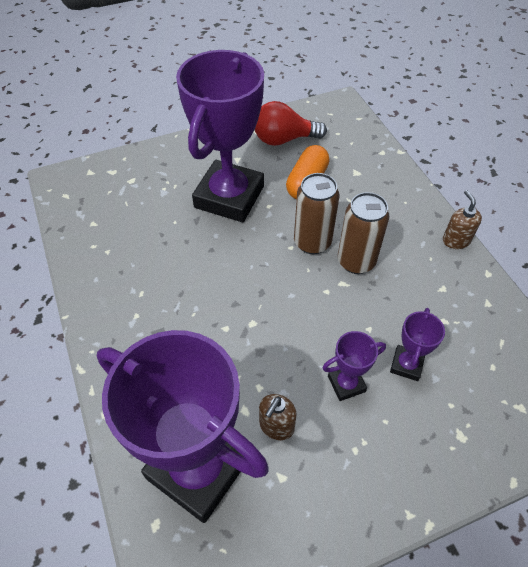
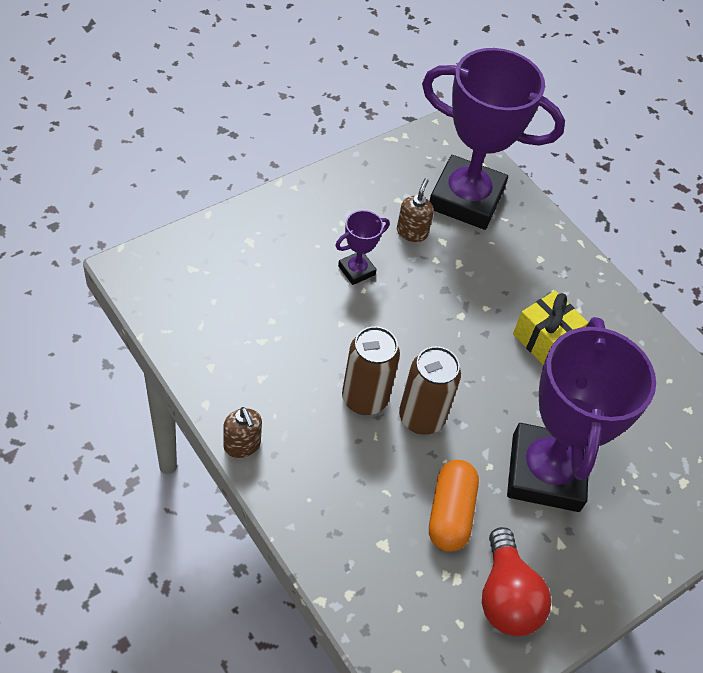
camera: 160 degrees right, 0 degrees up
red light bulb [255,101,327,146] -> red light bulb turned 105 degrees clockwise [482,527,551,636]
purple trophy [390,308,445,381] -> none
none -> yellow gift [513,291,588,365]

